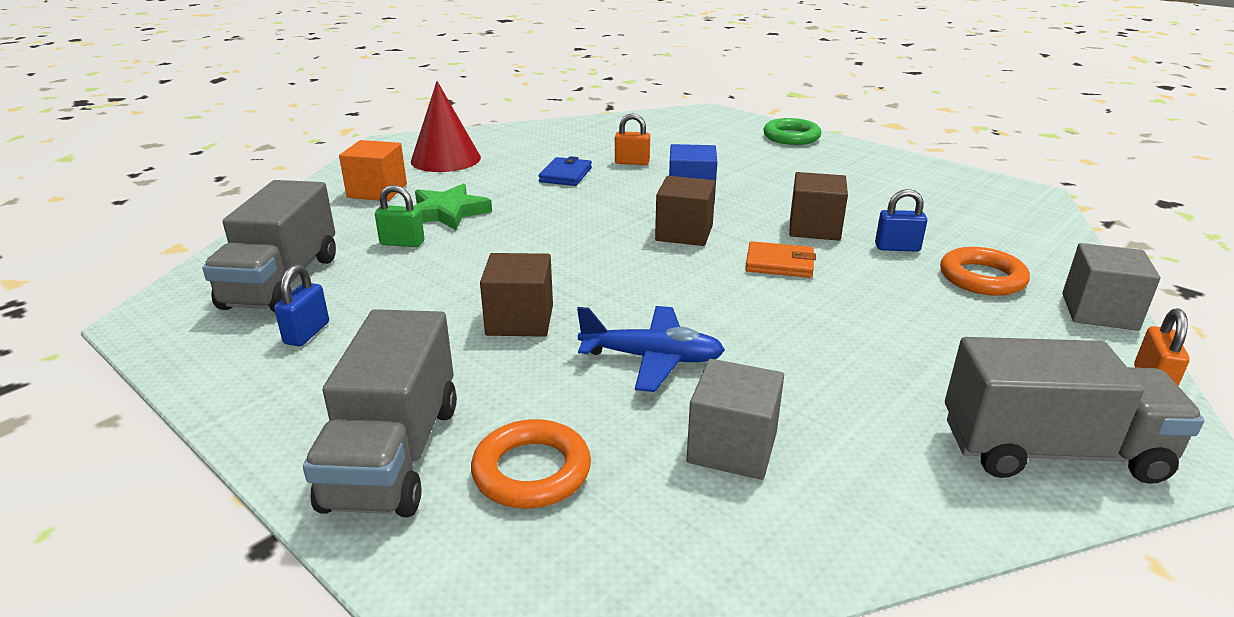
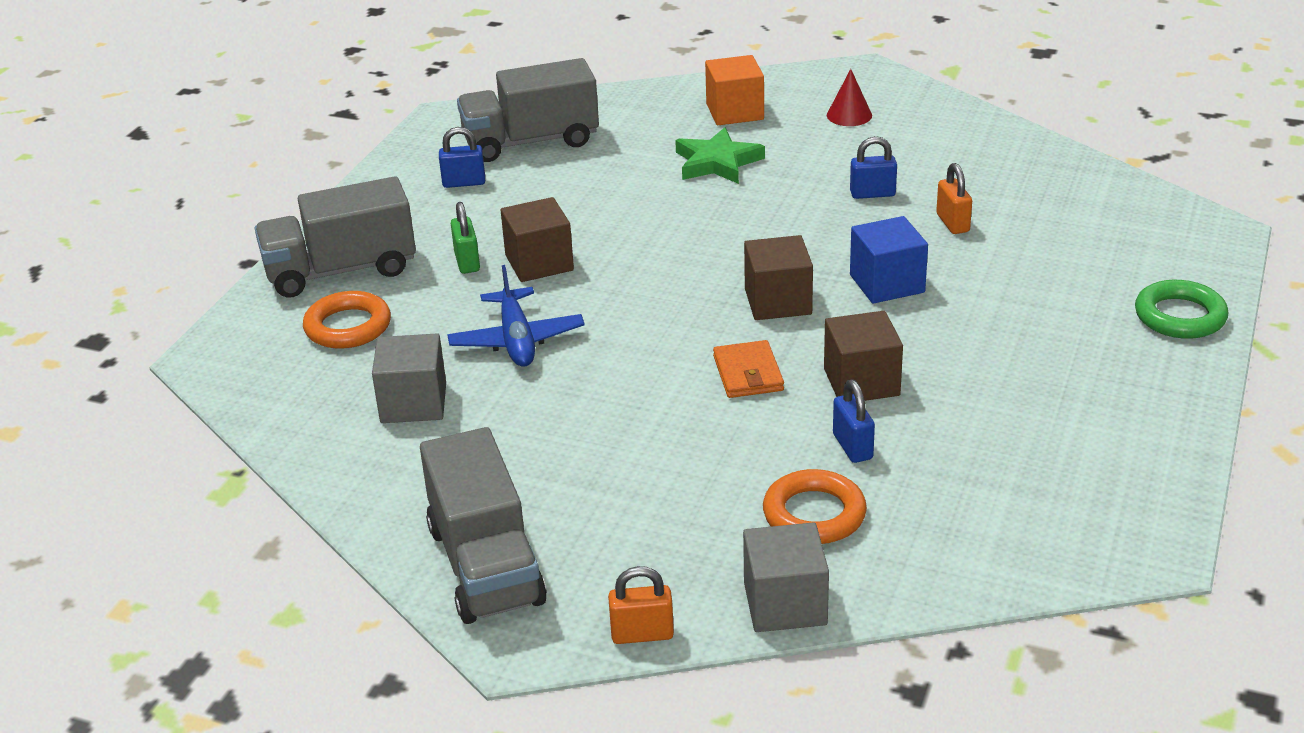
camera: 70 degrees right, 5 degrees up
green padlock [375,185,424,247] -> green padlock moved to [451,202,480,274]
red cone [411,81,481,172] -> red cone [827,69,872,126], size x0.54
blue wallet [539,156,592,186] -> blue padlock [850,136,897,199]

